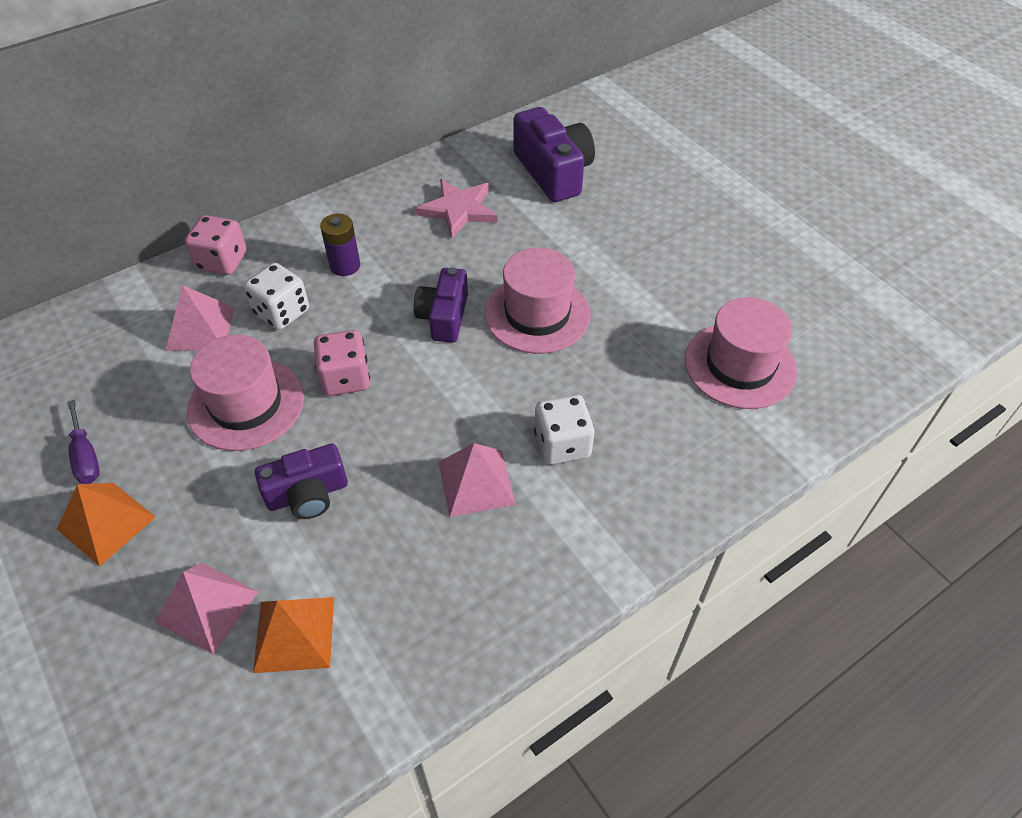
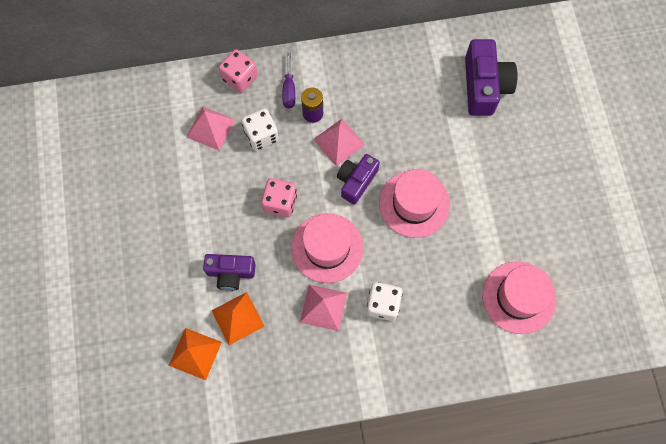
camera: 25 degrees right, 20 degrees up
orange pyramid [57,483,156,566] -> orange pyramid moved to [211,292,265,345]
purple screwdriver [67,400,100,484] -> purple screwdriver moved to [282,53,295,108]
pink pyramid [154,562,259,654] -> pink pyramid moved to [313,119,365,166]
pink hat [187,335,304,451] -> pink hat moved to [291,213,363,283]
pink star [416,179,498,238] -> none

